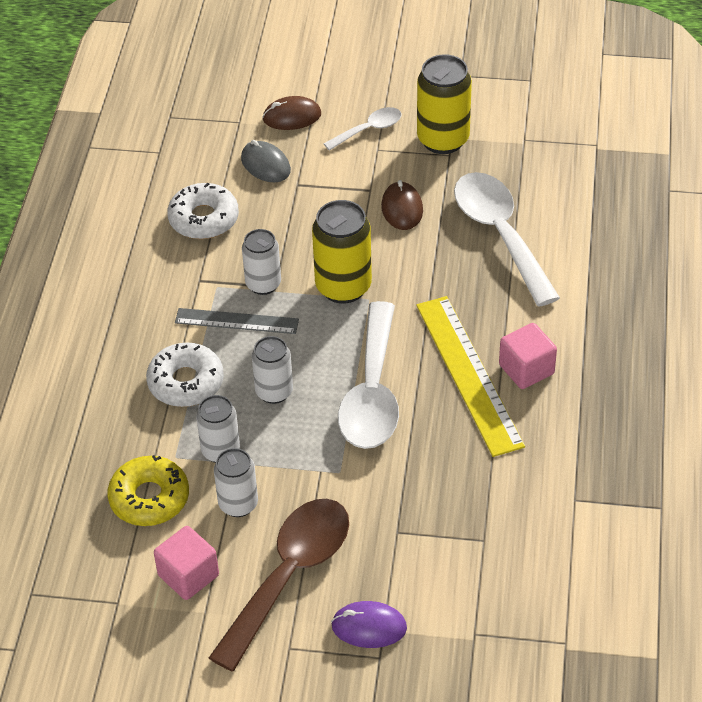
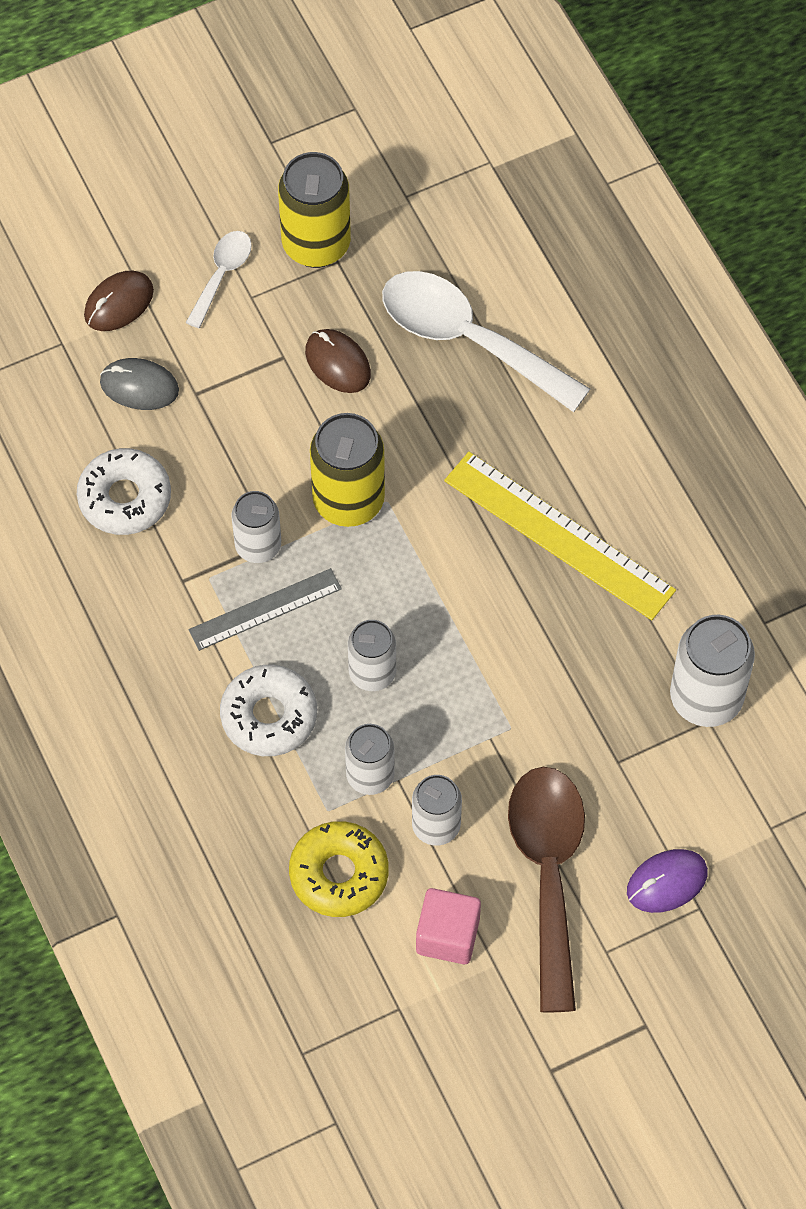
camera: 35 degrees left, 15 degrees up
white spoon [338,301,399,449] -> none
pink cube [499,323,557,389] -> none
none -> white can [670,615,755,727]

